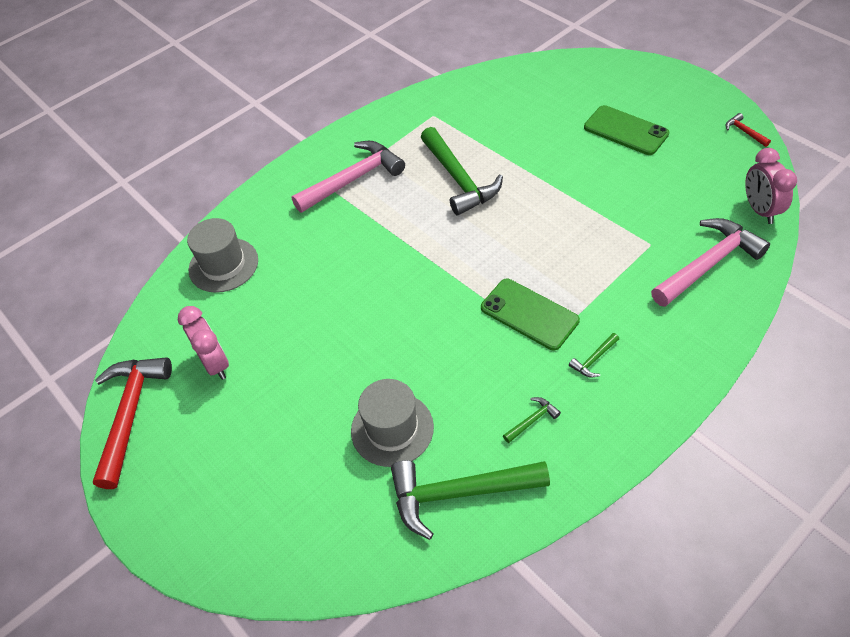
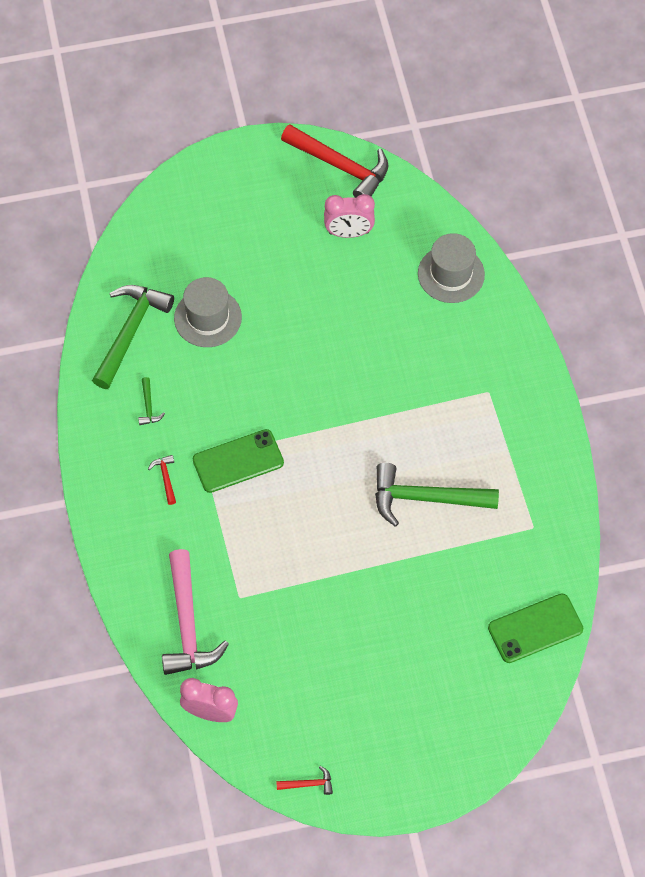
camera: 115 degrees right, 10 degrees up
pink hammer [291,141,405,213] -> none
green hammer [569,333,619,378] -> red hammer [148,455,176,505]
green phone [584,105,669,155] -> green phone moved to [488,594,583,663]

